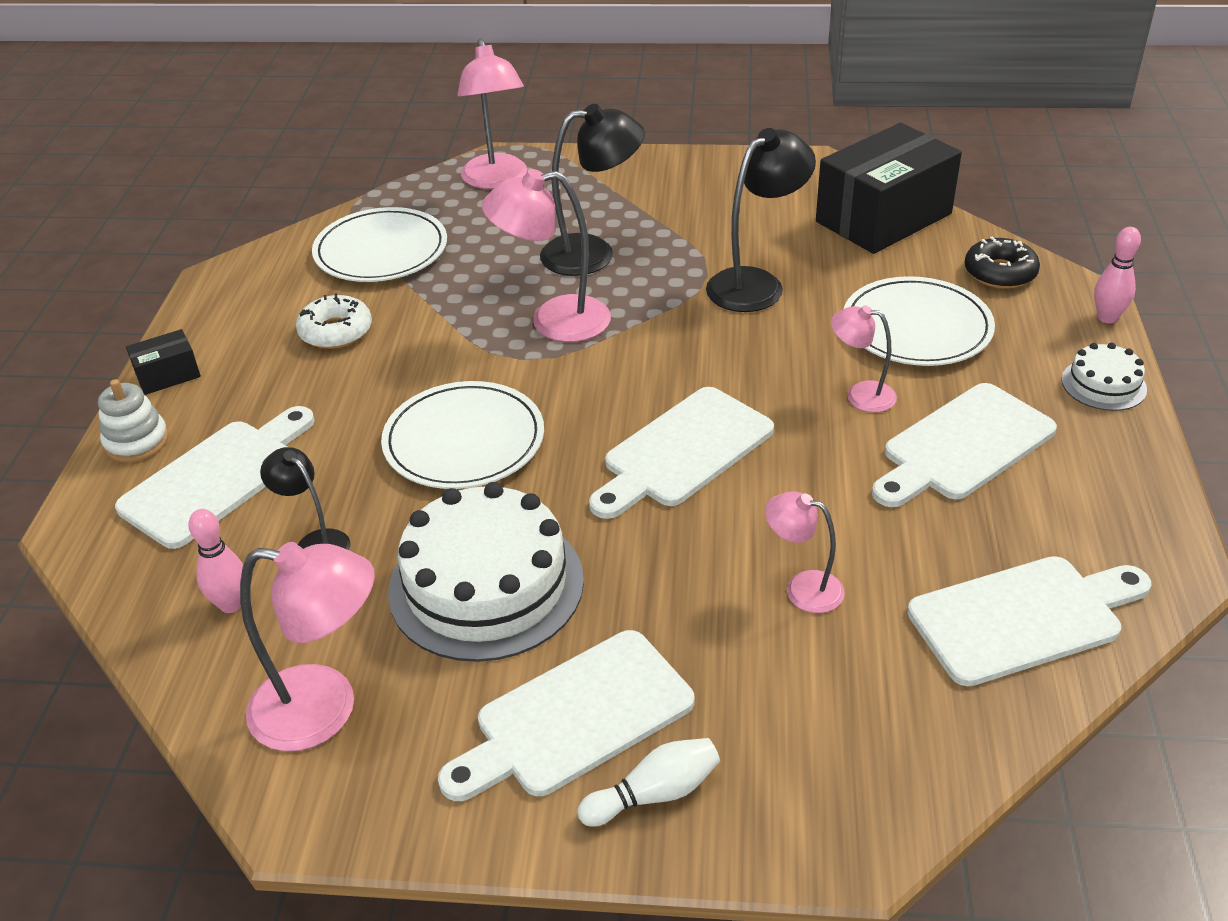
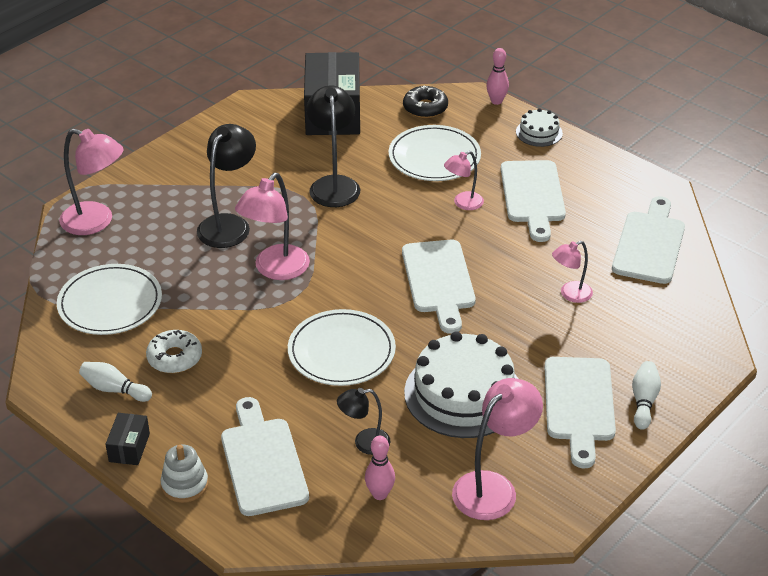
camera: 55 degrees left, 0 degrees up
none -> white bowling pin [79,362,152,402]

